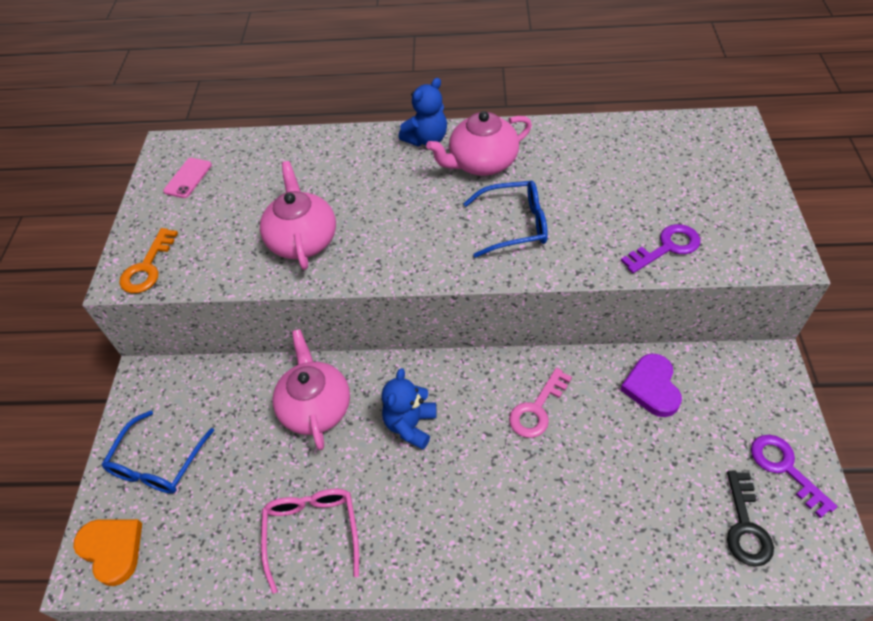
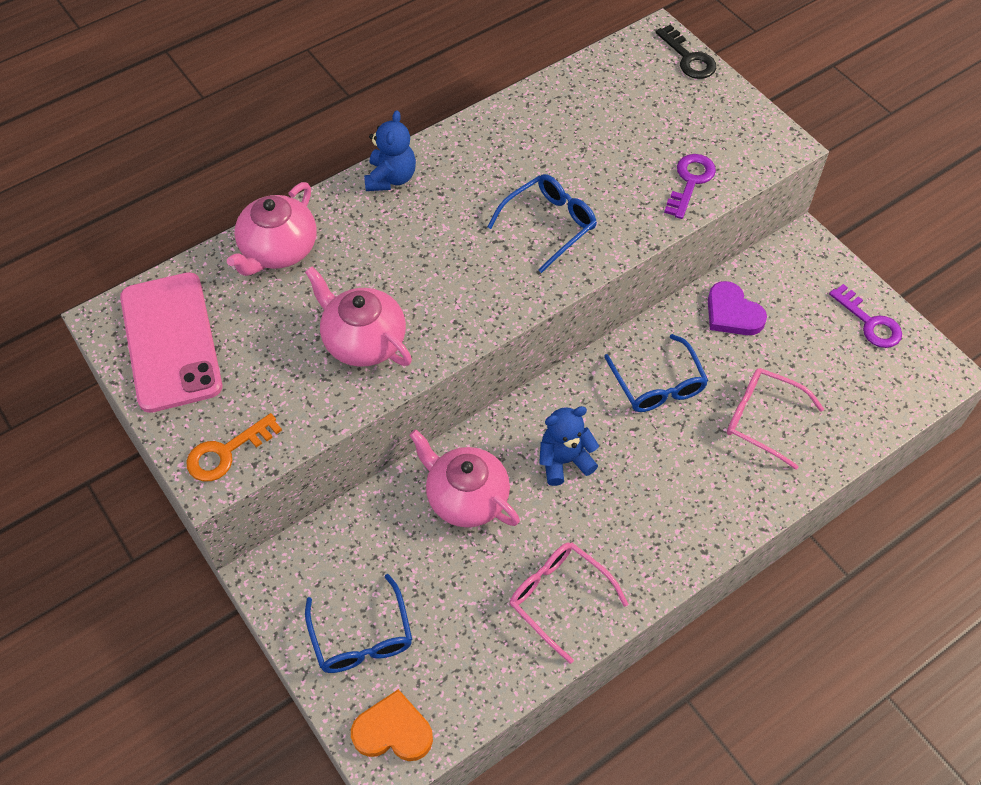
camera: 40 degrees left, 5 degrees up
orange key [119,228,178,293] -> orange key turned 75 degrees clockwise [186,413,282,481]
pink phone [163,158,212,198] -> pink phone [120,272,222,413], size x2.35
blue teddy bear [382,368,437,450] -> blue teddy bear turned 90 degrees clockwise [539,406,599,486]
pink teapot [426,111,532,176] -> pink teapot moved to [227,182,316,276]
pink key [509,368,572,438] -> blue glasses [604,334,708,412]
black key [727,471,774,567] -> black key moved to [656,25,716,79]
purple key [751,435,837,518] -> purple key turned 150 degrees counterclockwise [829,284,902,348]
none -> pink glasses [727,368,824,470]

